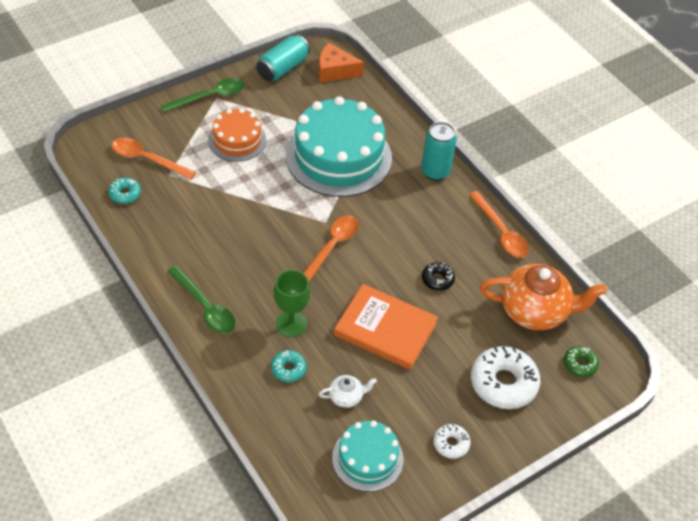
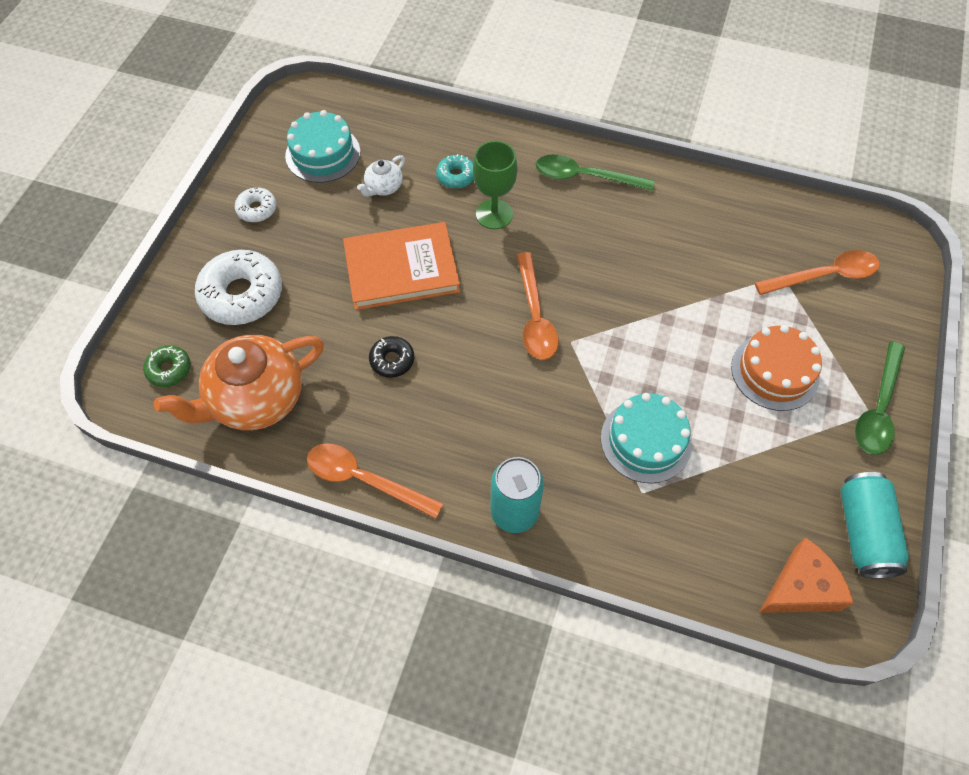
camera: 145 degrees right, 10 degrees up
turquoise donut [108,178,141,204] -> none
turquoise cake [286,96,392,197] -> turquoise cake [601,393,692,483], size x0.54

